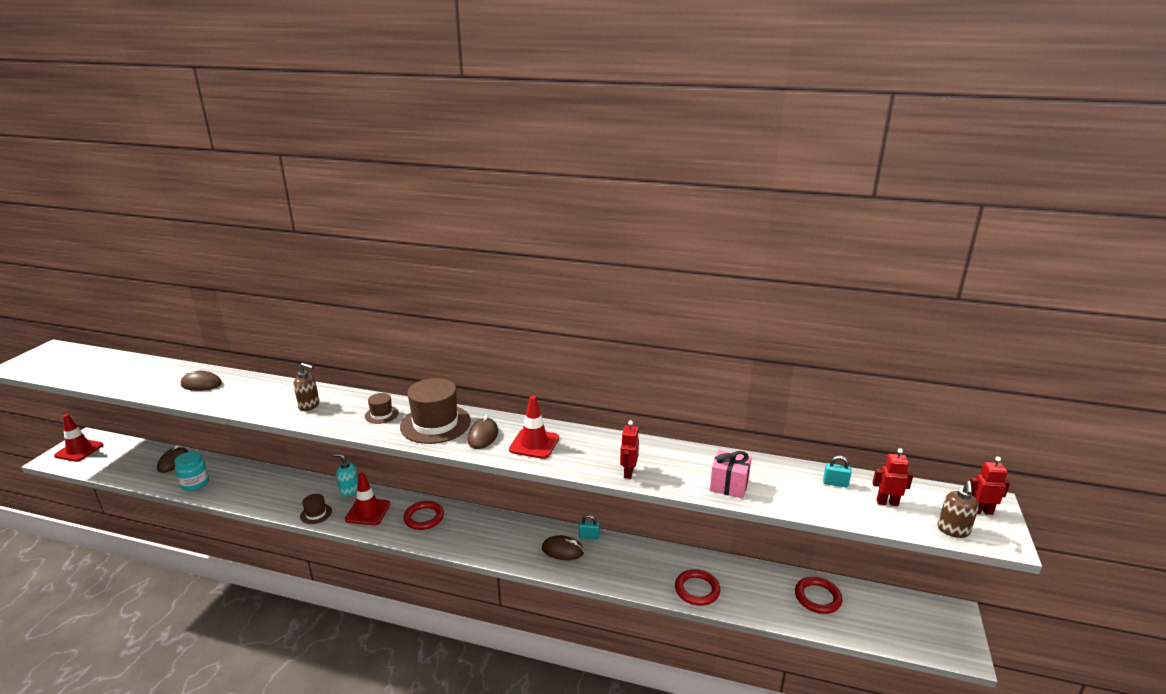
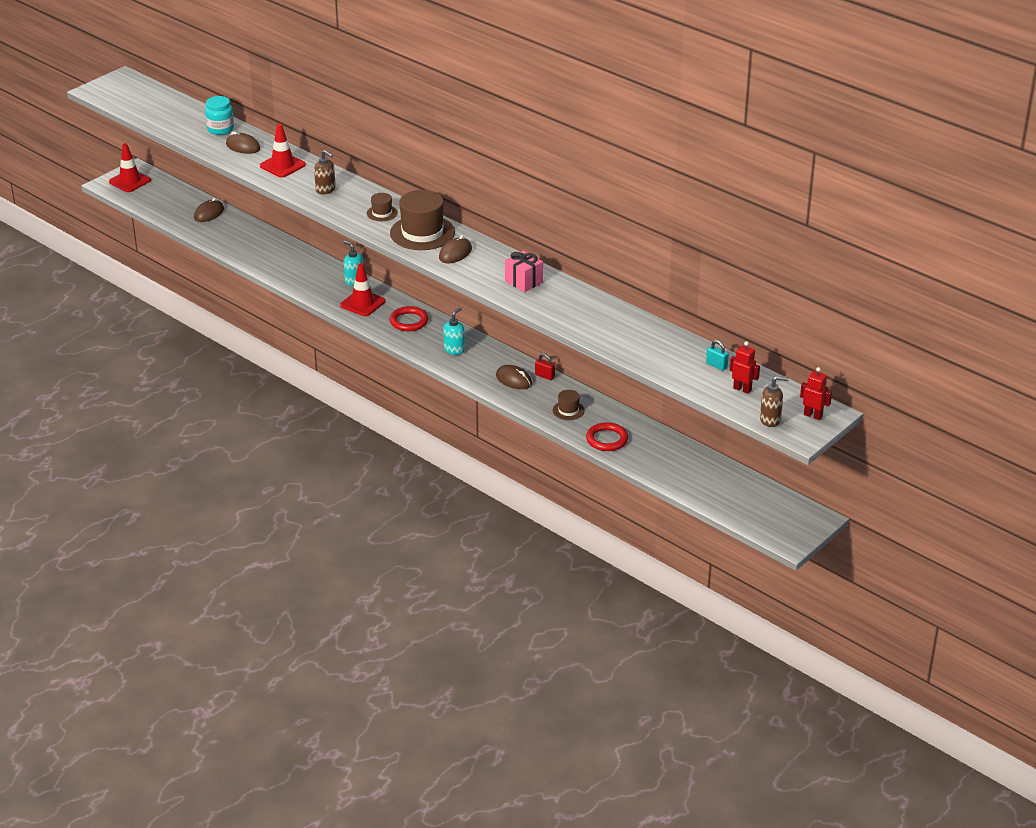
camera: 25 degrees right, 10 degrees up
turquoise jar [174,451,209,491] -> turquoise jar moved to [205,96,234,135]
brown hat [300,494,332,524] -> brown hat moved to [553,390,585,420]
red traffic cone [509,396,559,459] -> red traffic cone moved to [260,123,306,177]
turquoise padlock [579,515,600,540] -> red padlock [535,353,555,380]
red robot [620,421,639,479] -> none
pink gift [710,450,752,499] -> pink gift moved to [505,250,543,292]
red ring [795,577,842,614] -> none
brown soap dispenser [938,481,979,538] -> brown soap dispenser turned 135 degrees counterclockwise [760,376,789,427]
none -> turquoise soap dispenser [443,307,465,355]

